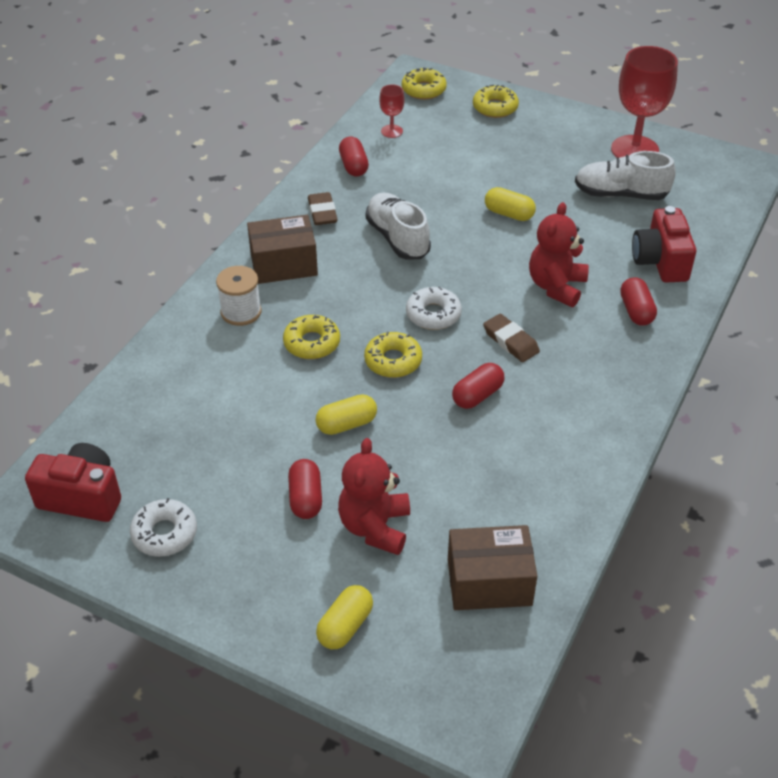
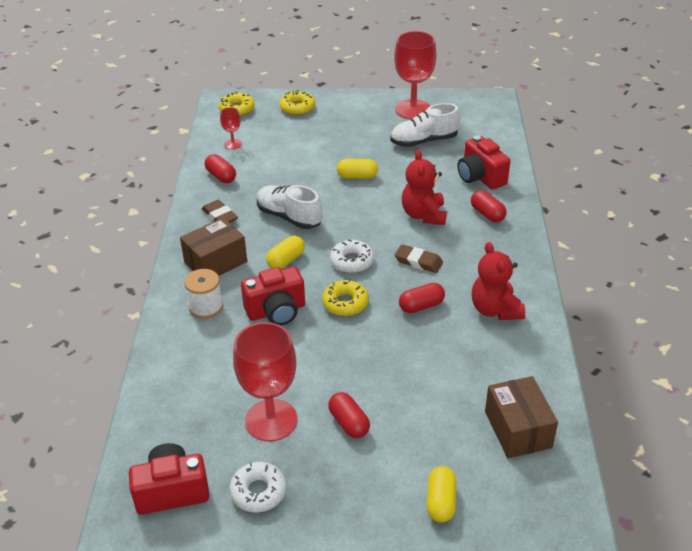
camera: 25 degrees left, 5 degrees down
yellow donut [283,315,340,359] -> red camera [241,267,305,326]
yellow capsule [316,394,377,435] -> yellow capsule moved to [266,236,305,269]
red teddy bear [338,438,410,555] -> red teddy bear moved to [472,242,525,320]
brown box [448,525,537,610] -> brown box turned 75 degrees counterclockwise [485,376,558,458]
red capsule [452,363,505,409] -> red capsule turned 45 degrees clockwise [399,283,445,313]
none -> red goblet [233,322,298,442]

